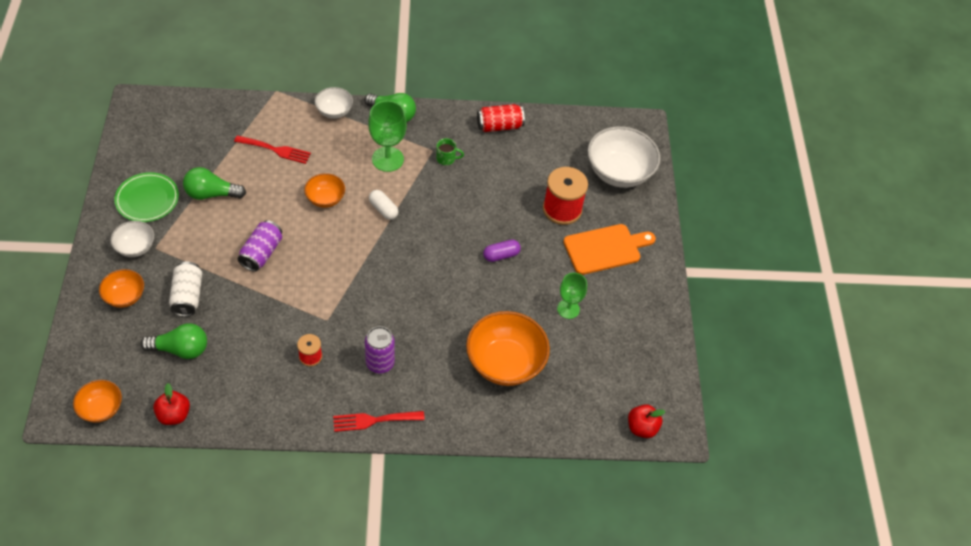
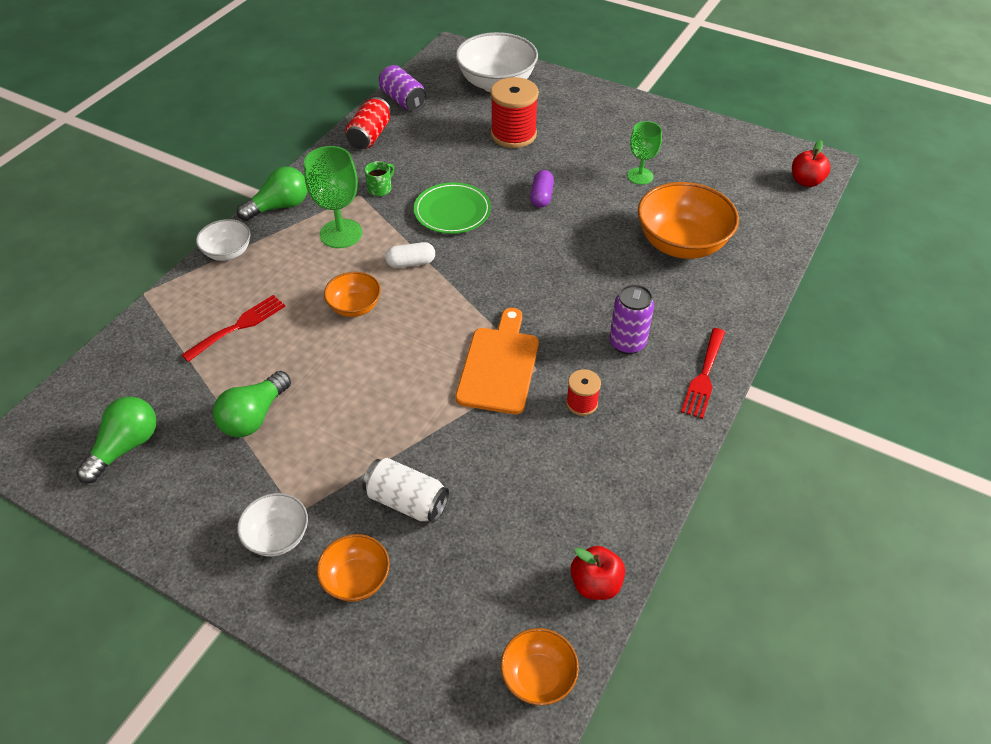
camera: 55 degrees left, 5 degrees down
green plate [114,172,179,222] -> green plate moved to [414,182,491,234]
green light bulb [141,324,207,359] -> green light bulb moved to [76,397,156,484]
purple can [238,220,282,272] -> purple can moved to [379,65,427,112]
orange cutting board [563,224,656,275] -> orange cutting board moved to [456,308,539,414]

